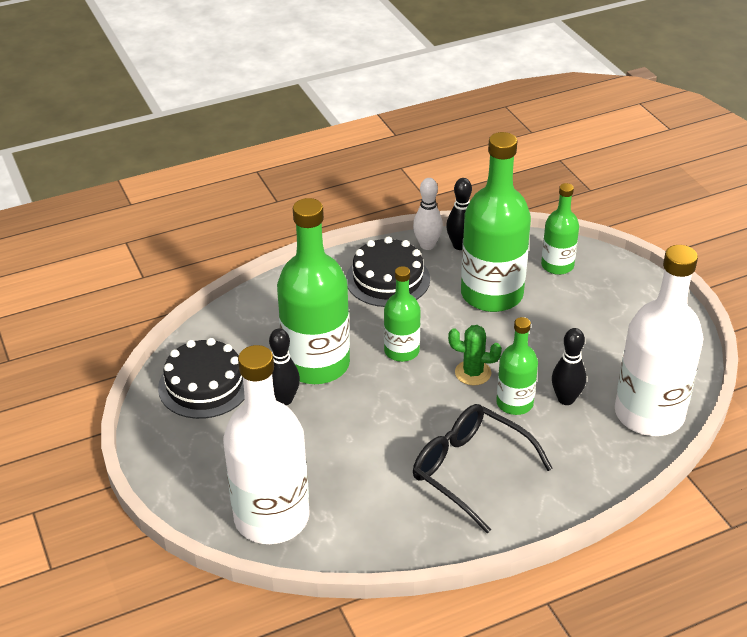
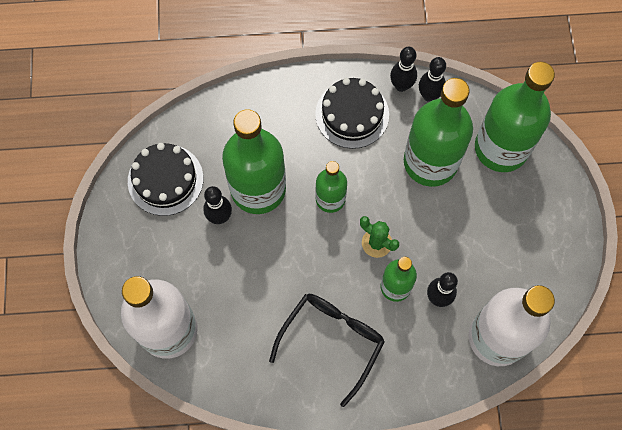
camera: 20 degrees right, 30 degrees up
white bowling pin [413,178,443,250] -> black bowling pin [390,47,417,92]
black glasses [413,404,553,534] -> black glasses turned 60 degrees clockwise [269,294,385,407]
green bottle [541,183,579,275] -> green bottle [475,62,555,172], size x1.86

